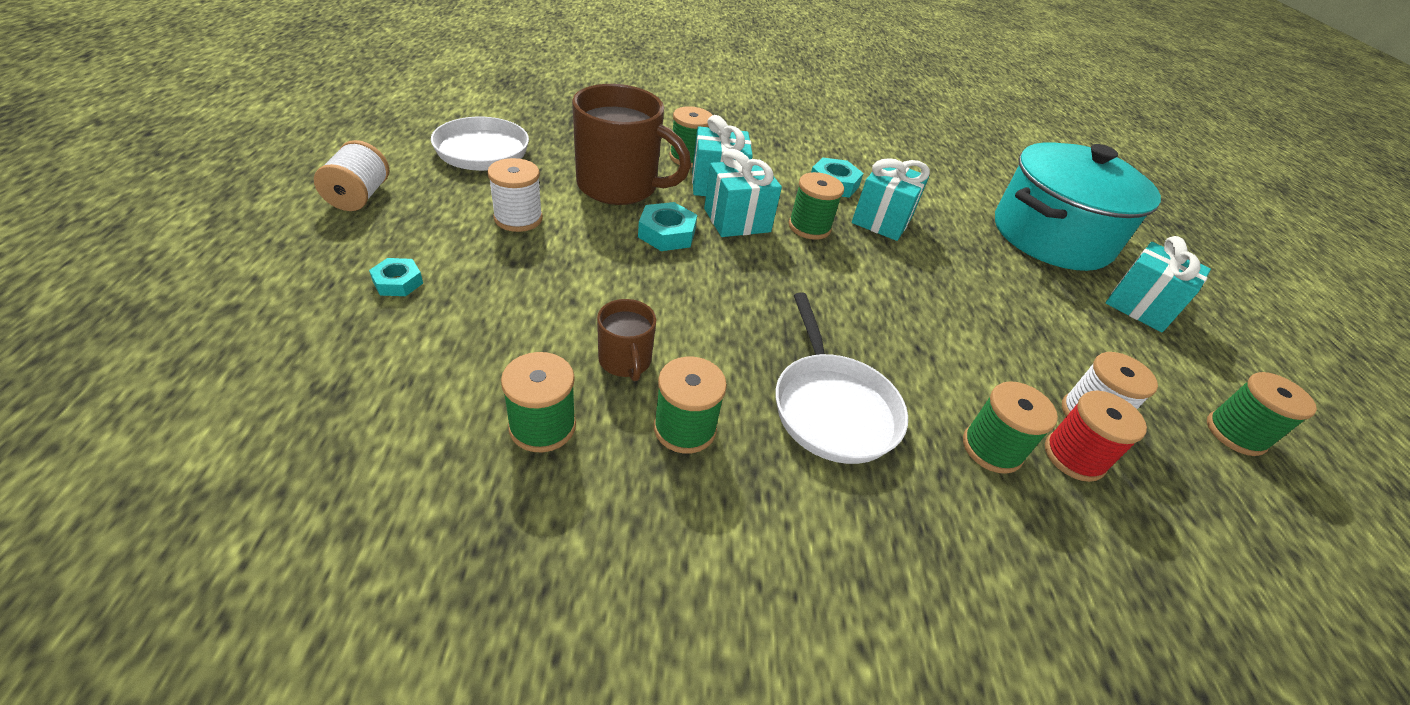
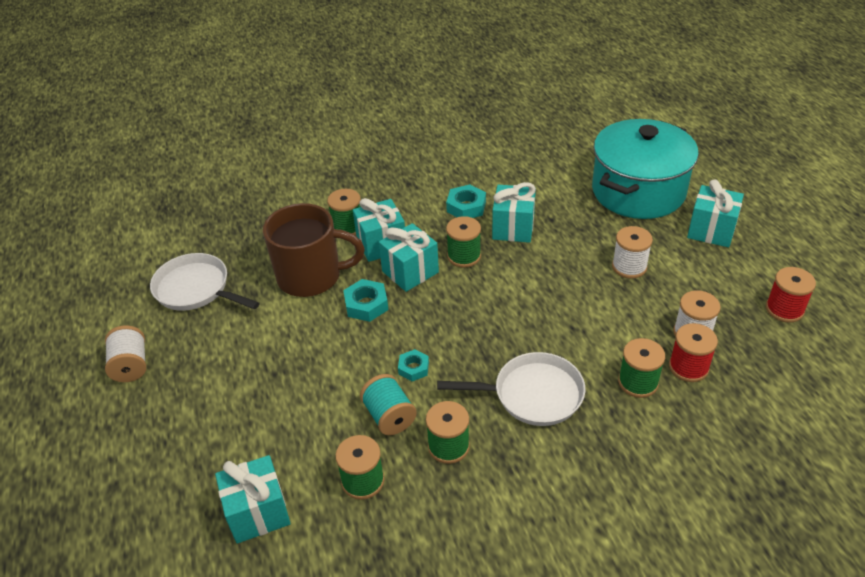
camera: 10 degrees left, 0 degrees up
turquoise nut [369,258,423,296] -> turquoise nut moved to [398,349,429,381]
white spool [487,158,543,232] -> white spool moved to [612,226,653,279]
brown mug [597,299,657,381] -> turquoise spool [360,374,417,435]
white pan [776,293,908,464] -> white pan turned 60 degrees counterclockwise [437,352,586,426]
green spool [1207,372,1317,456] -> red spool [766,267,816,323]
none -> turquoise gift [215,455,290,543]

